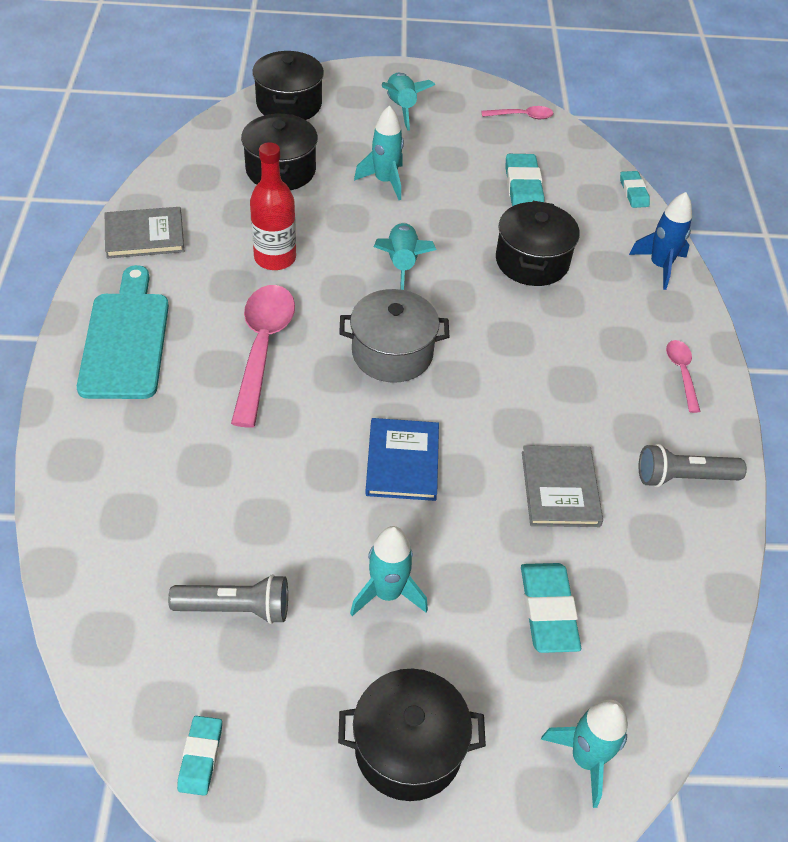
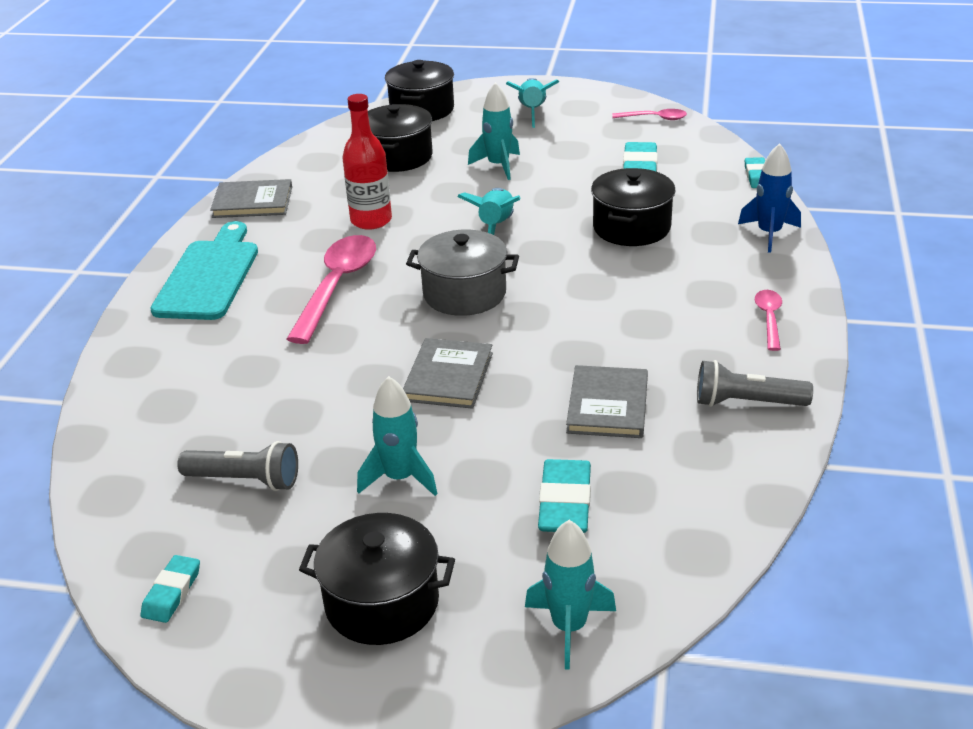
camera: 15 degrees right, 15 degrees down
blue book [365,418,439,501] -> grey book [403,338,493,409]

